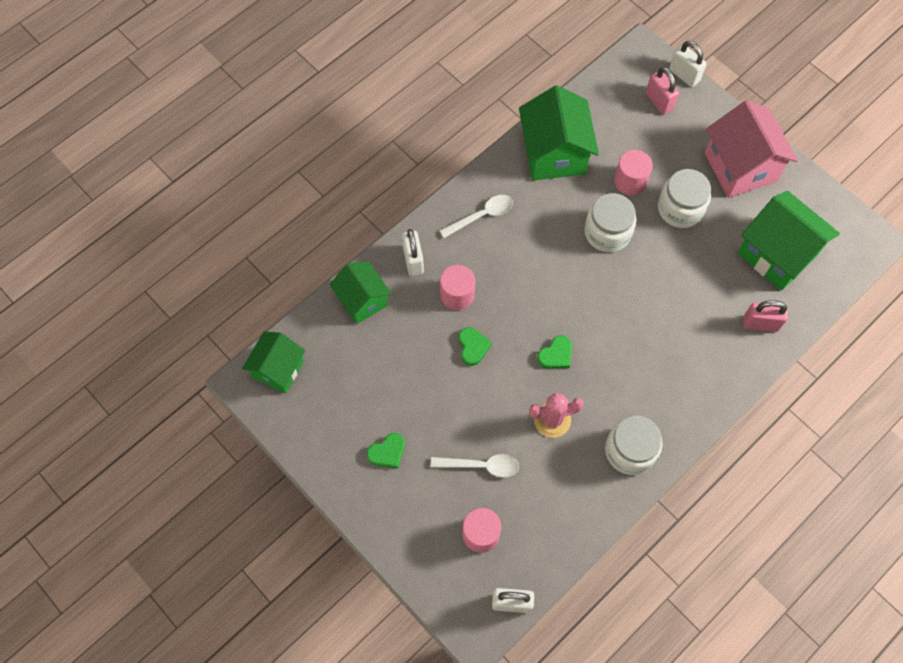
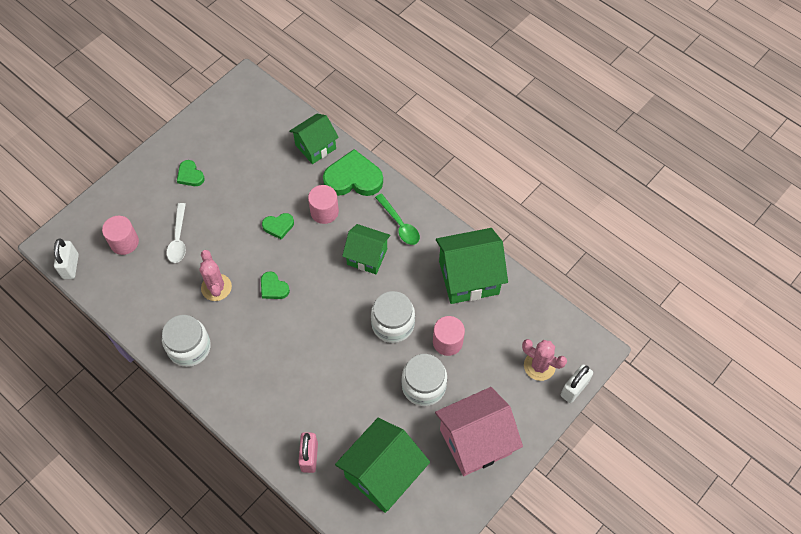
camera: 85 degrees right, 5 degrees down
green house [242,331,306,393] -> green house moved to [342,224,391,274]
white padlock [402,229,424,276] -> green heart [323,149,383,196]
white spoon [440,195,513,238] -> green spoon [375,193,420,245]
pink padlock [646,67,679,115] -> pink cactus [522,339,567,381]

